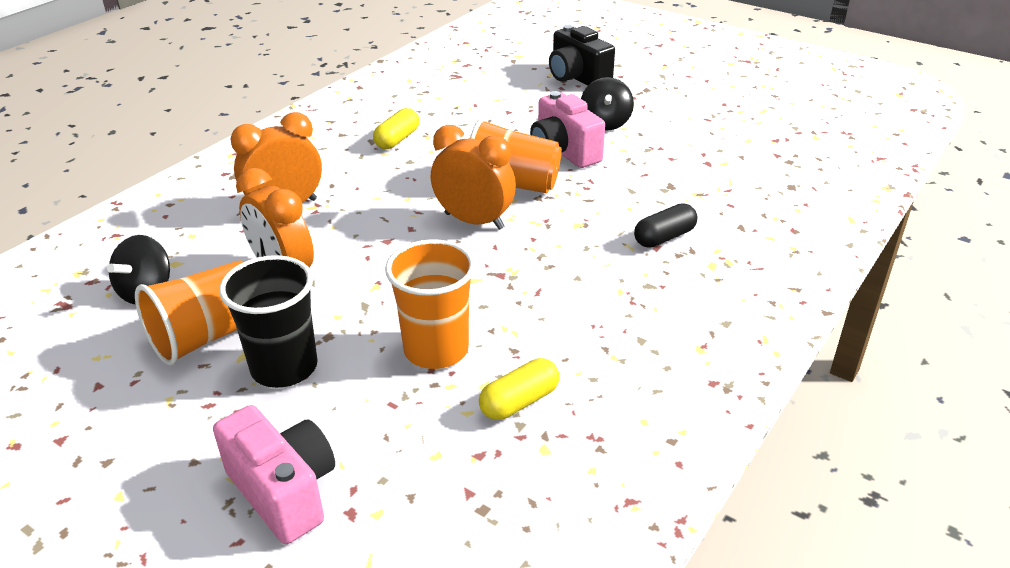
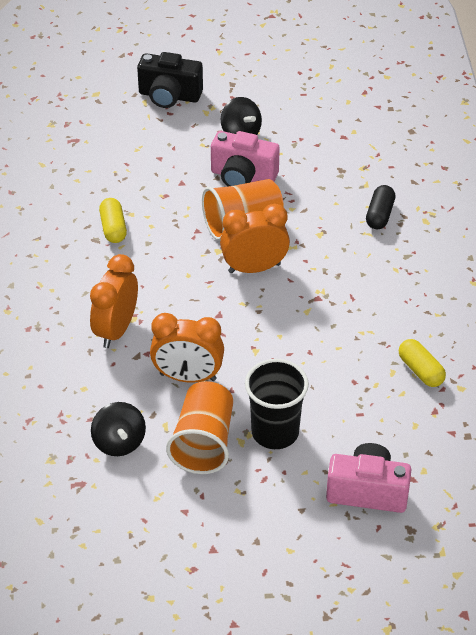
camera: 40 degrees left, 10 degrees up
orange cup [385,239,475,369] -> none
yellow capsule [479,358,559,420] -> yellow capsule turned 45 degrees counterclockwise [399,339,446,387]

